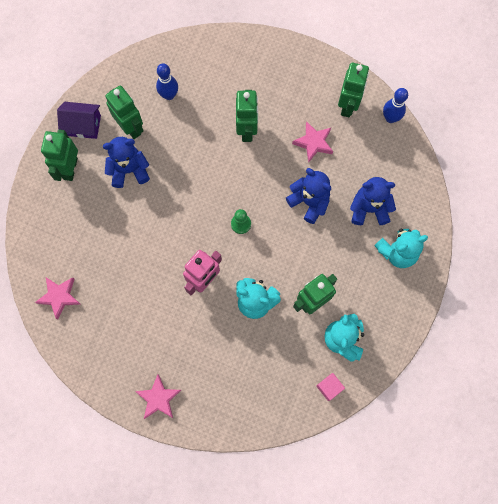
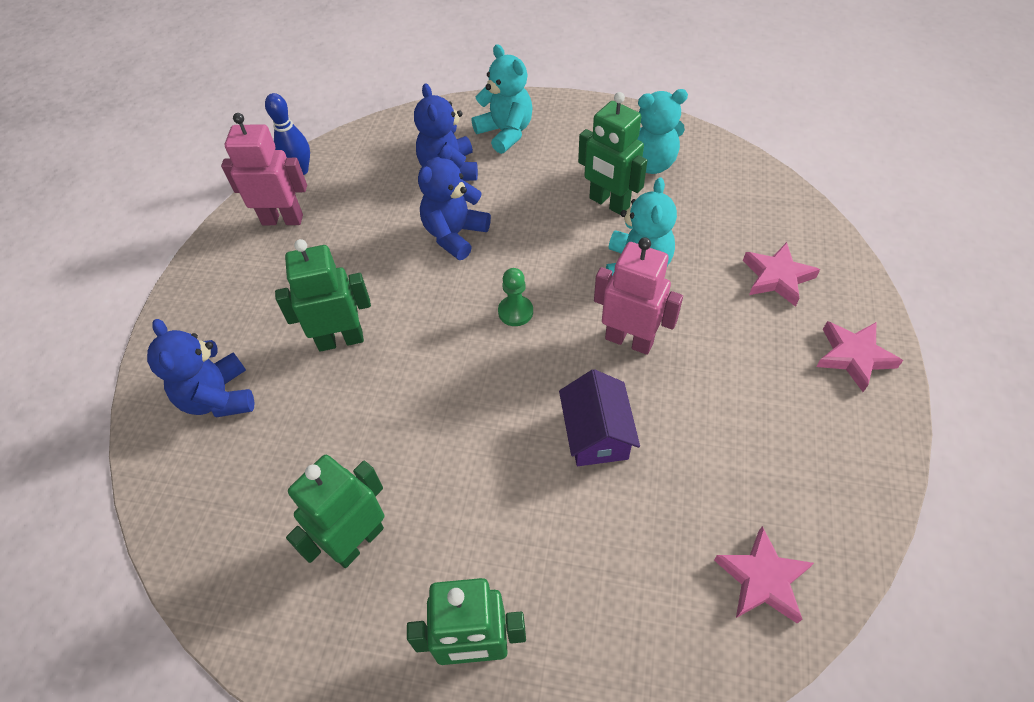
camera: 100 degrees left, 20 degrees down
purple house [57,102,101,139] -> purple house moved to [559,369,640,466]
blue teddy bear [103,137,150,188] -> blue teddy bear moved to [147,319,254,417]
blue bowling pin [156,63,178,100] -> none
pink star [292,121,333,163] -> pink star moved to [743,242,820,307]
pink cube [316,373,345,401] -> none
green robot [338,63,369,117] -> pink robot [221,113,307,225]

